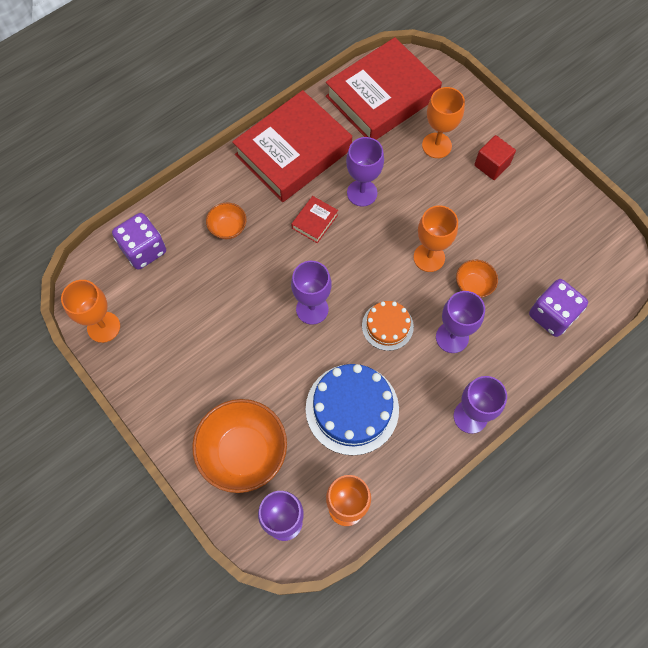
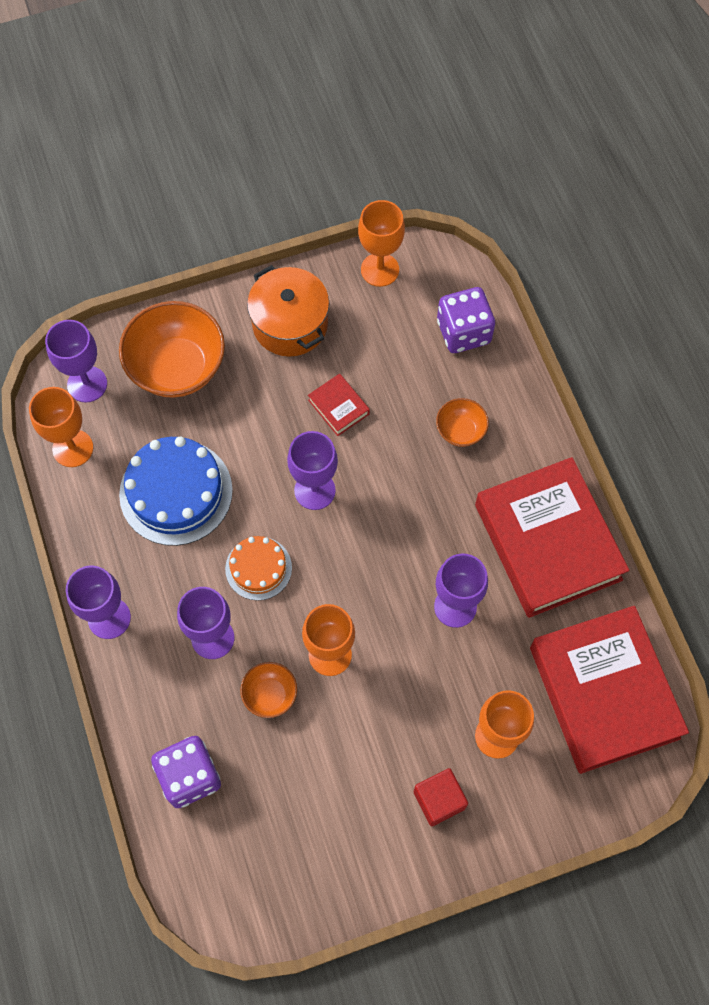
camera: 110 degrees right, 0 degrees up
red book [291,196,338,243] -> red book moved to [308,374,370,436]
none -> orange pot [247,265,329,357]

